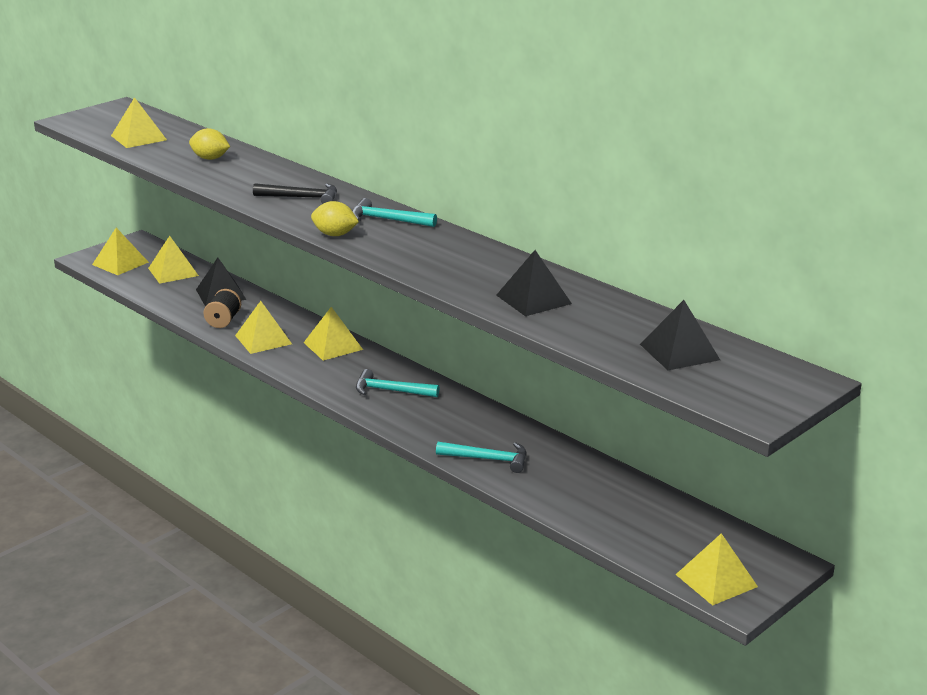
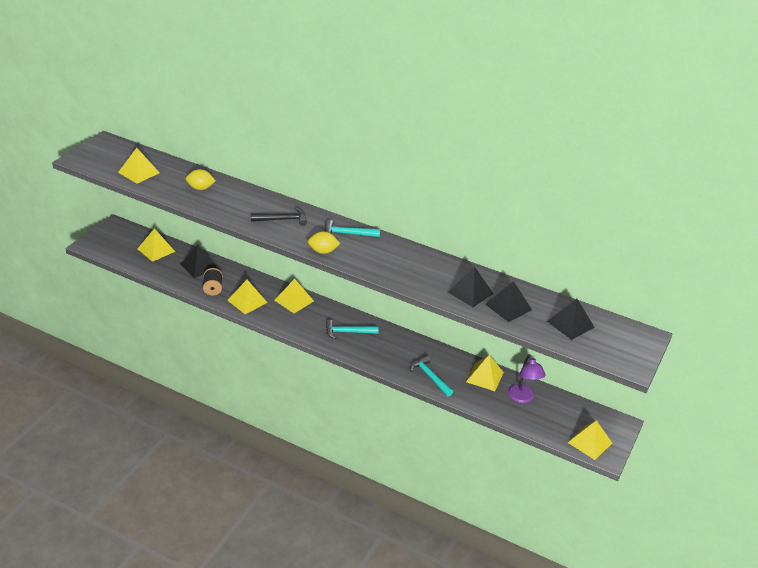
camera: 20 degrees left, 10 degrees up
yellow pyramid [92,228,149,275] -> yellow pyramid moved to [466,355,504,391]
turquoise hammer [436,442,527,473] -> turquoise hammer turned 120 degrees counterclockwise [410,355,453,396]
none -> black pyramid [485,281,532,322]
none -> purple lamp [508,354,546,403]

